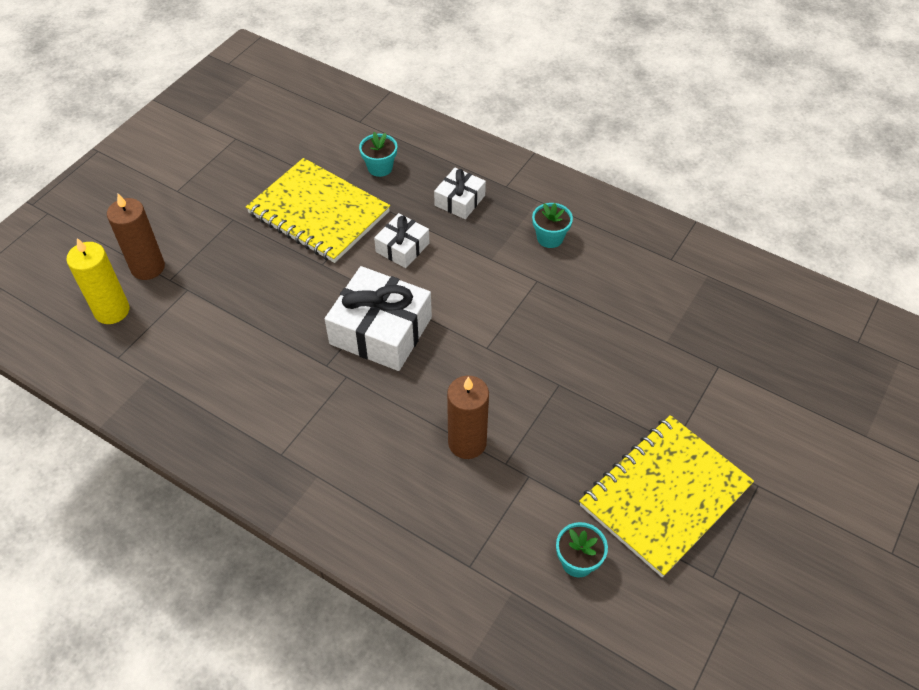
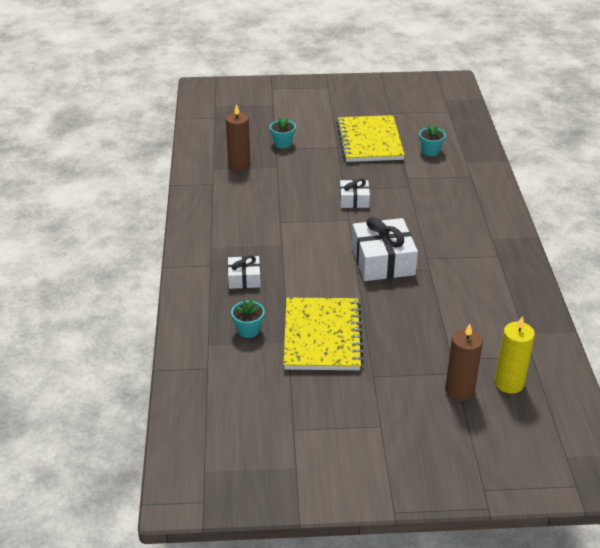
camera: 125 degrees left, 15 degrees down
white gift [374,213,429,268] -> white gift moved to [340,179,370,208]
brown candle [447,376,489,459] -> brown candle moved to [226,104,250,171]
turquoise flower pot [532,203,573,248] -> turquoise flower pot moved to [270,118,296,148]
yellow notebook [579,415,754,577] -> yellow notebook turned 75 degrees clockwise [336,115,405,162]

